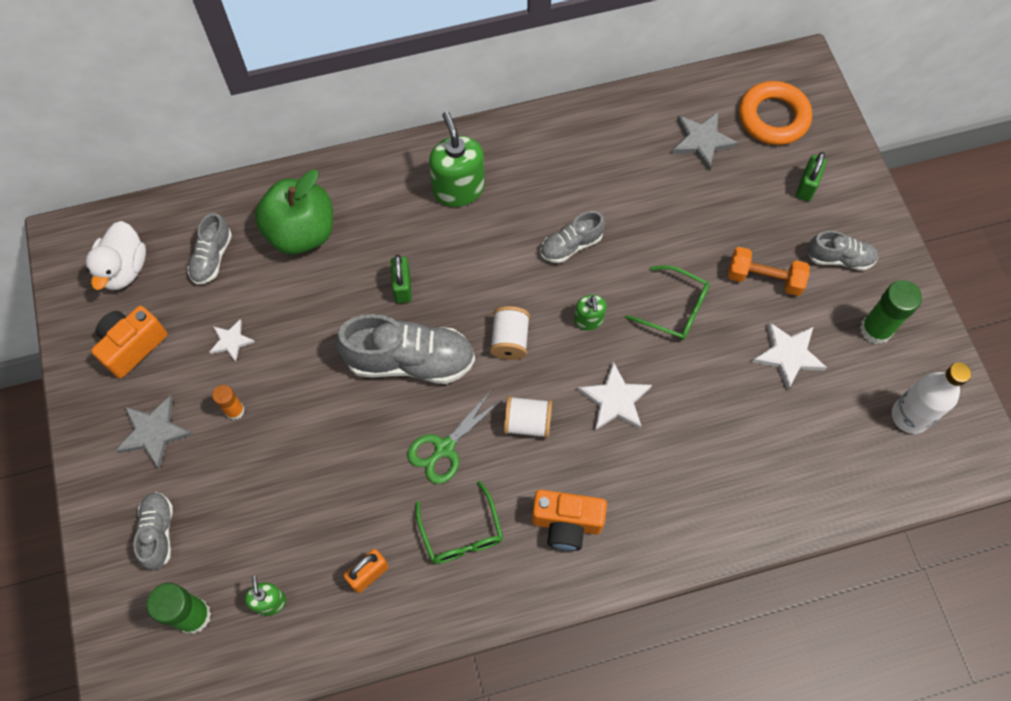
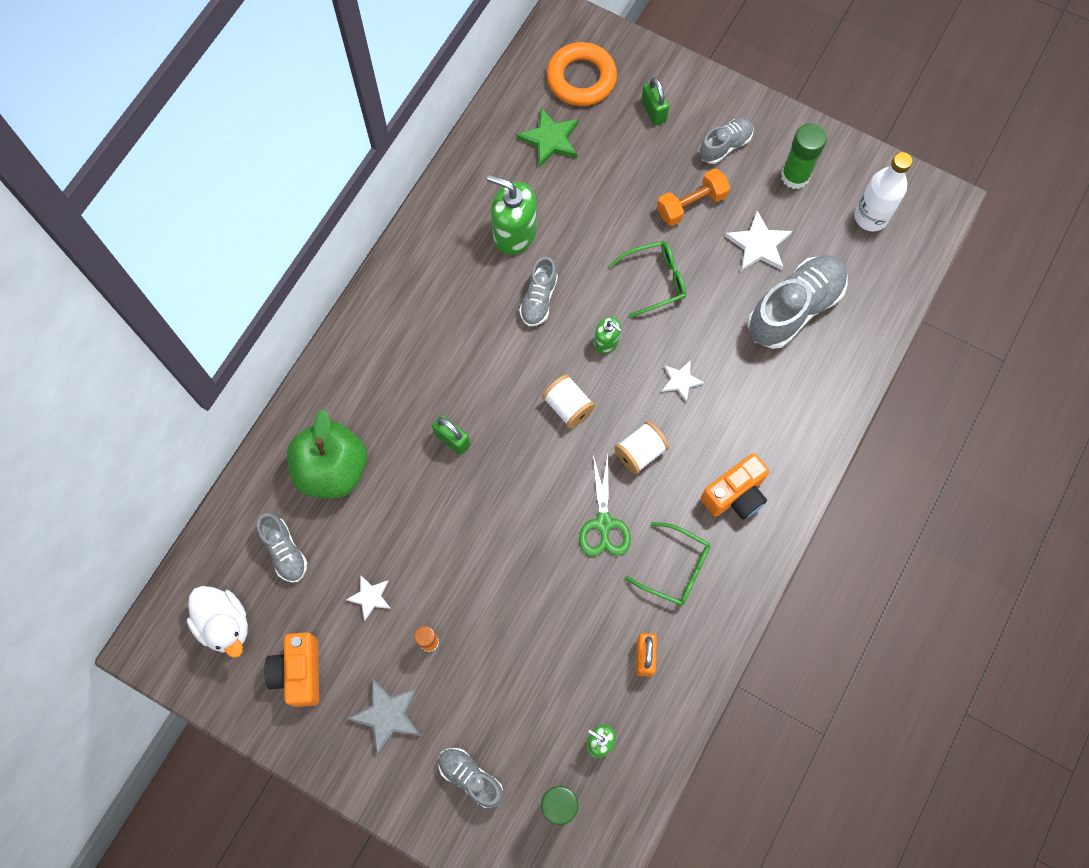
camera: 45 degrees left, 5 degrees up
grey shoe [335,314,475,384] -> grey shoe moved to [747,255,848,349]
green soap dispenser [429,111,485,207] -> green soap dispenser moved to [487,175,537,255]
white star [578,362,652,431] -> white star [662,361,704,402], size x0.63
grey star [672,112,738,171] -> green star [516,107,579,167]

